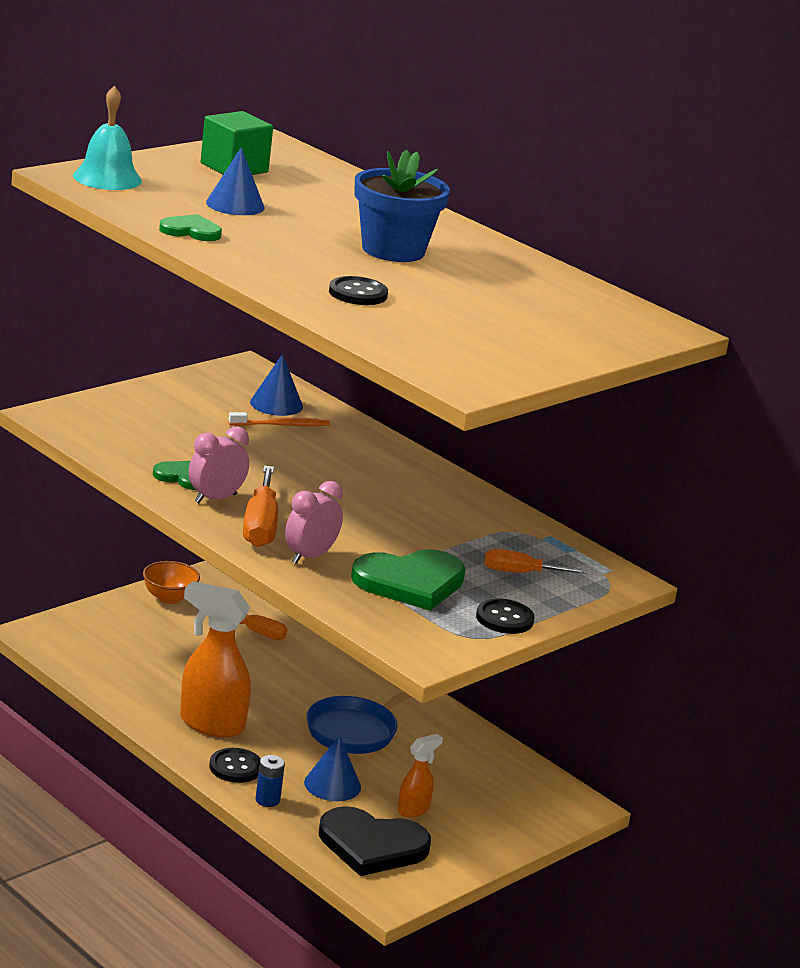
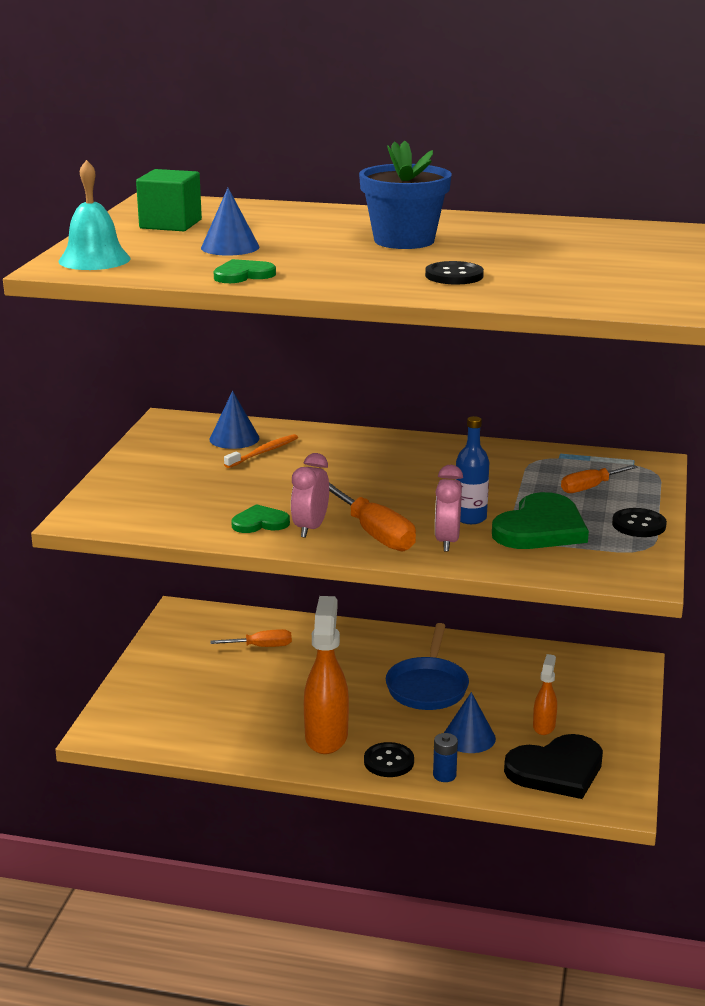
camera: 30 degrees left, 0 degrees up
orange bowl [143,561,200,604] -> none
orange spray bottle [180,581,251,737] -> orange spray bottle turned 105 degrees clockwise [304,596,349,754]
none -> blue bottle [455,416,489,524]

